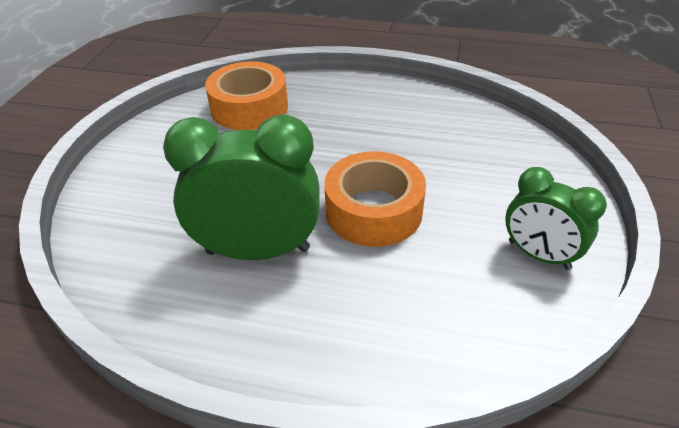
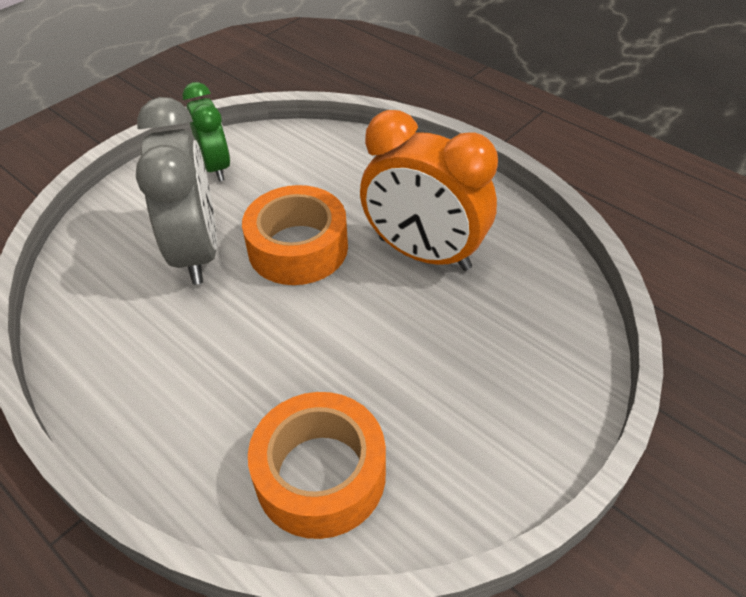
camera: 150 degrees left, 5 degrees up
green clock [163,114,320,260] -> orange clock [360,110,498,271]
none -> grey clock [136,97,217,285]

